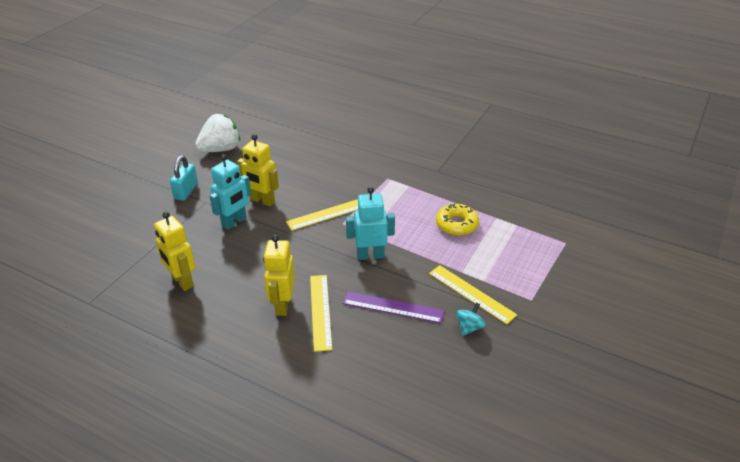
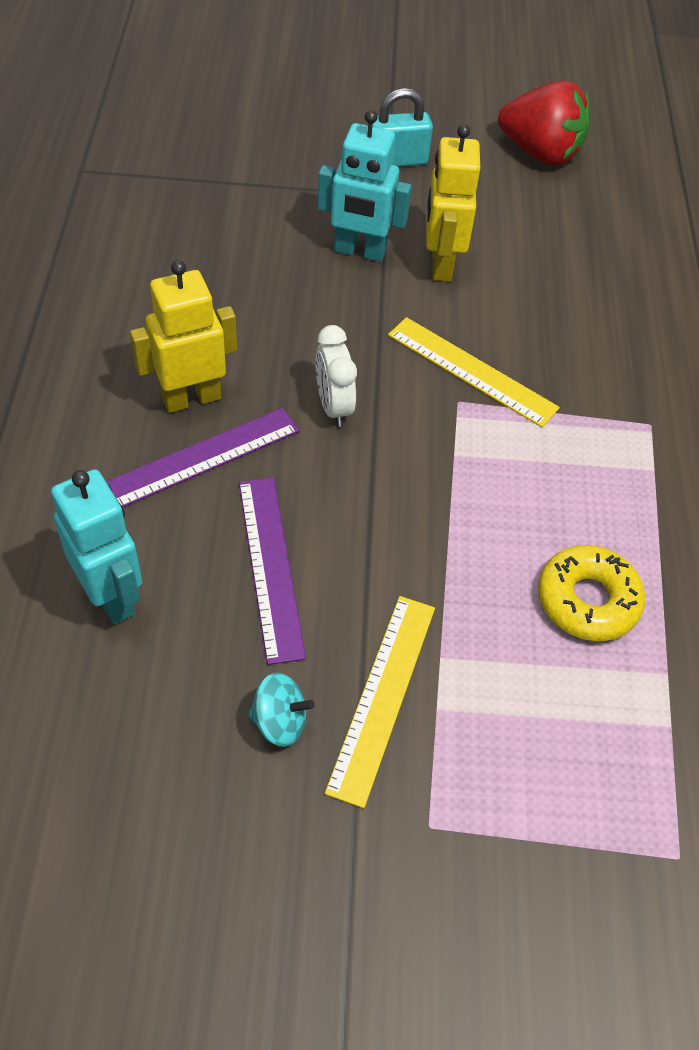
camera: 60 degrees right, 15 degrees up
yellow robot [154,212,196,291] -> none
white strawberry [195,114,240,152] -> red strawberry [498,81,590,166]
yellow ruler [310,275,332,352] -> purple ruler [106,408,299,507]
turquoise robot [346,187,395,260] -> turquoise robot moved to [51,469,142,624]
none -> white clock [315,325,357,427]

